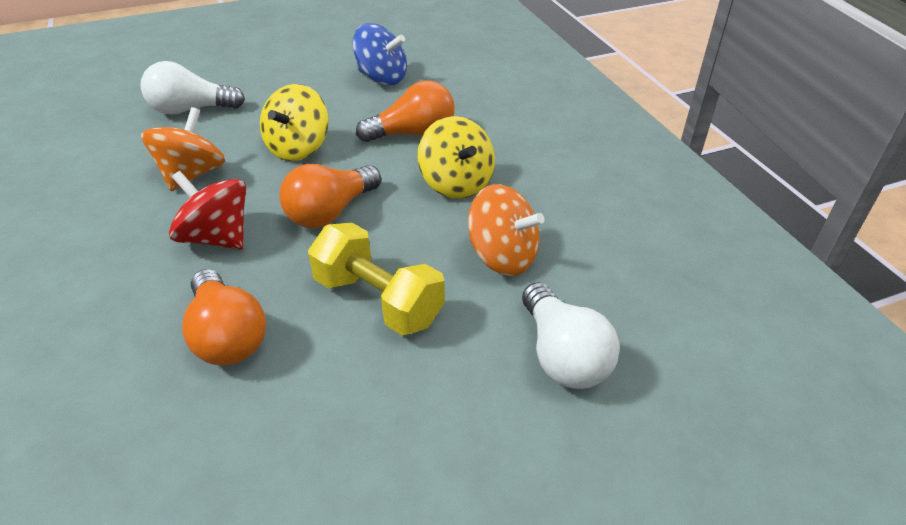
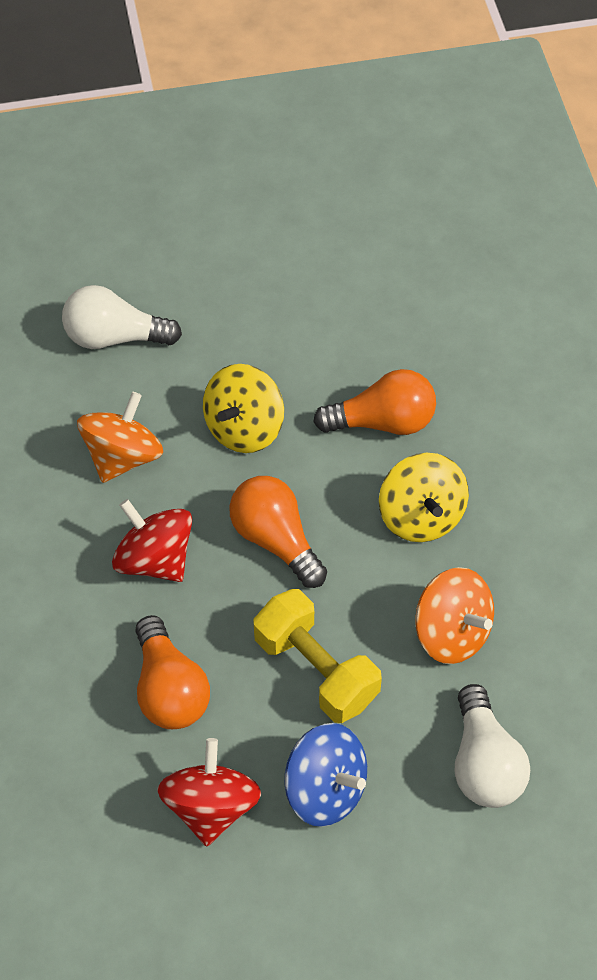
camera: 10 degrees right, 15 degrees up
orange light bulb [279,164,381,228] -> orange light bulb turned 90 degrees clockwise [230,476,327,588]
blue spinning top [353,23,407,85] -> blue spinning top moved to [285,723,367,827]
none -> red spinning top [157,738,261,846]

